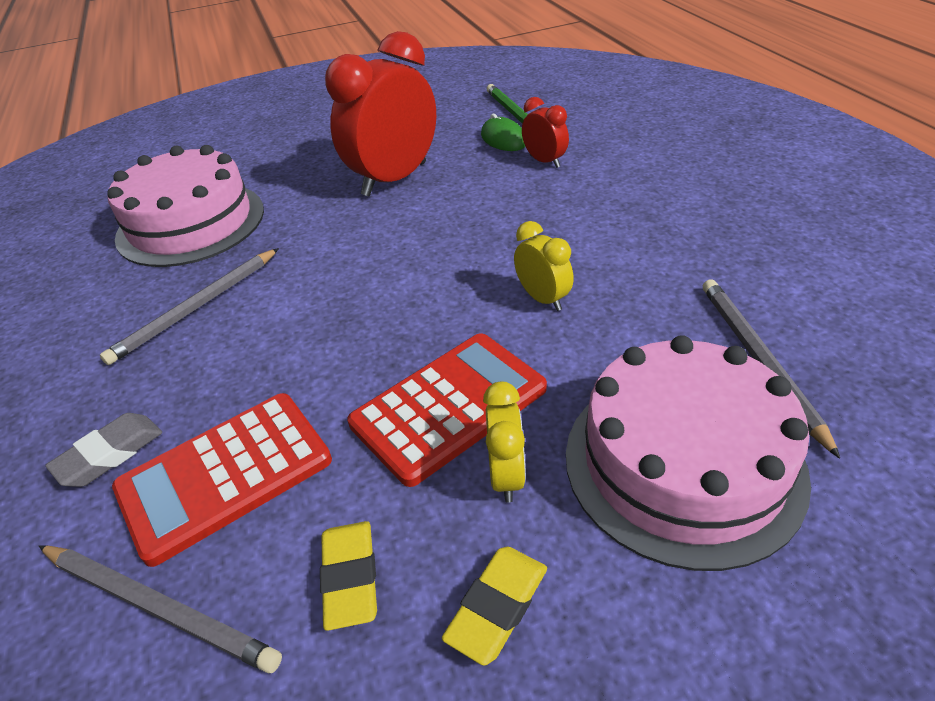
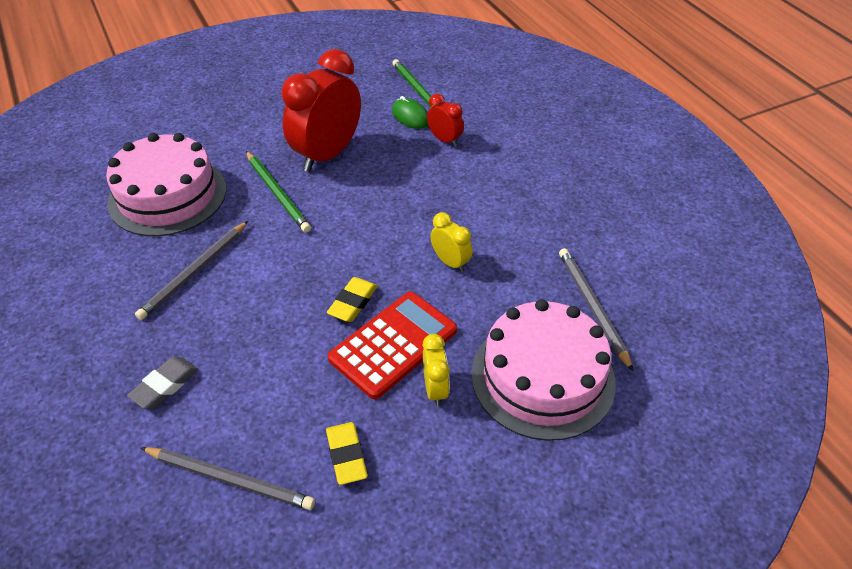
camera: 10 degrees left, 5 degrees up
red calculator [112,393,332,567] -> none
yellow eraser [442,546,547,666] -> yellow eraser moved to [327,277,378,322]
none -> green pencil [246,151,311,233]

